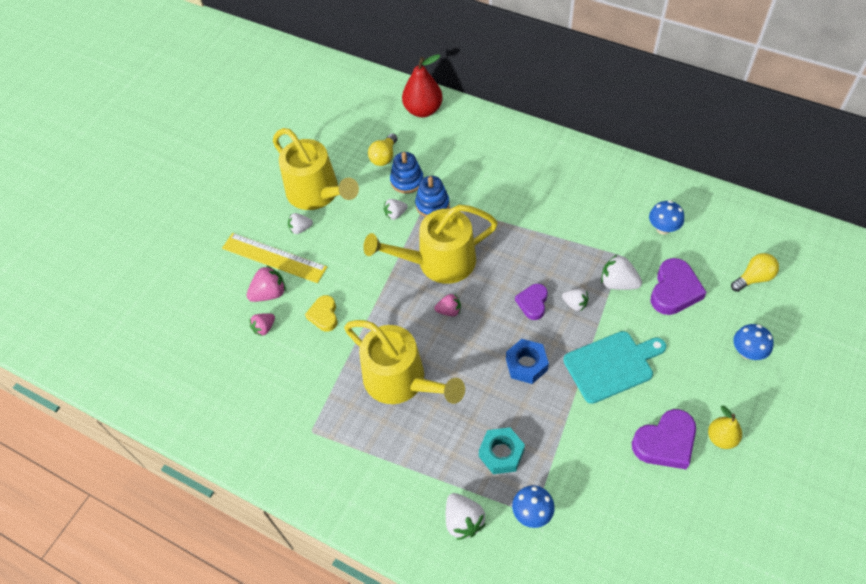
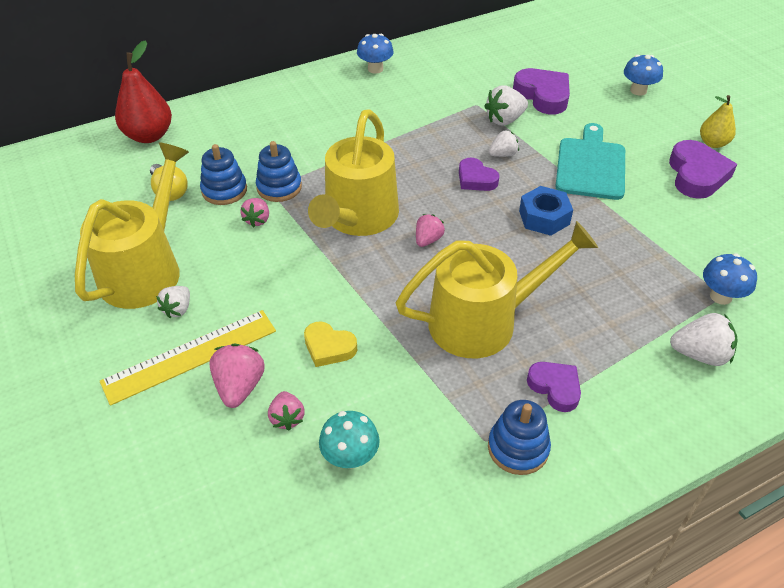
camera: 60 degrees left, 10 degrees down
yellow watering can [273,128,359,210] -> yellow watering can turned 60 degrees counterclockwise [75,142,189,309]
white strawberry [384,199,408,220] -> pink strawberry [240,198,269,227]
turquoise nut [479,427,525,474] -> none
blue mushroom [649,200,684,235] -> blue mushroom moved to [357,34,394,73]
yellow light bulb [731,253,779,292] -> none
none -> turquoise mushroom [319,411,380,469]
none -> blue stacking toy [488,400,551,475]
none -> purple heart [527,362,581,412]

